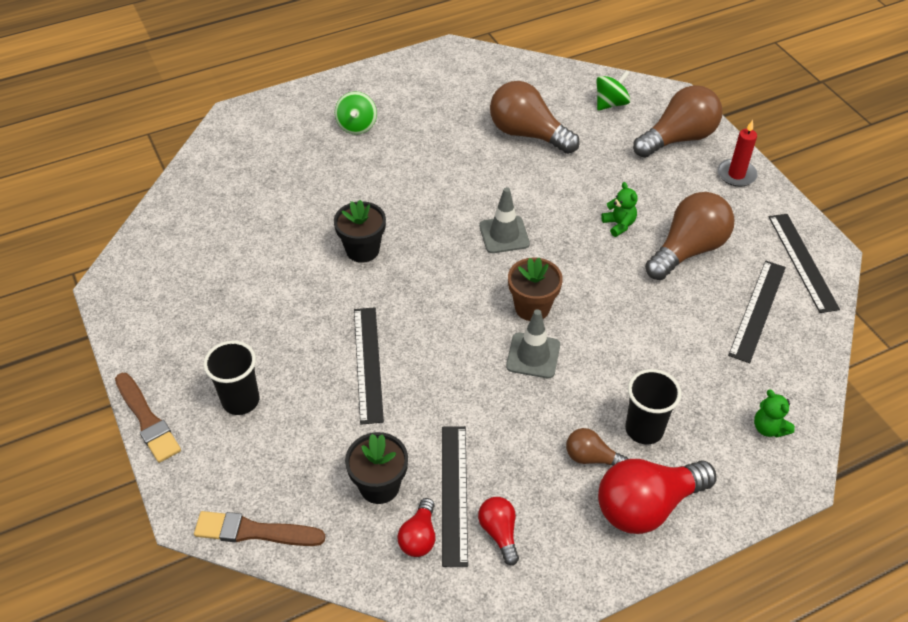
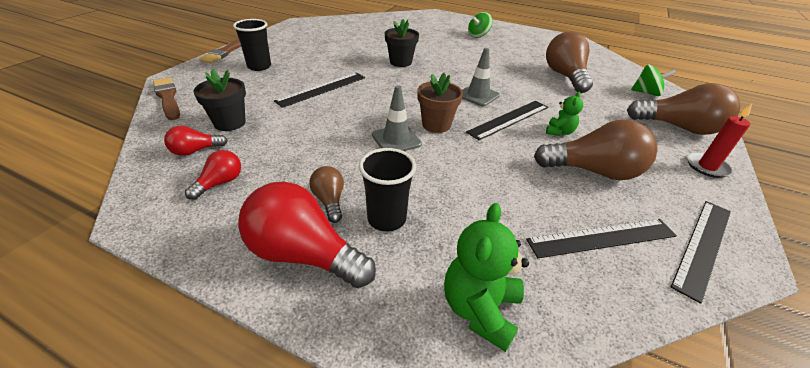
camera: 50 degrees right, 10 degrees down
black ruler [442,426,468,567] -> black ruler moved to [466,101,548,140]
green teddy bear [754,390,795,438] -> green teddy bear [444,203,529,352], size x1.70

